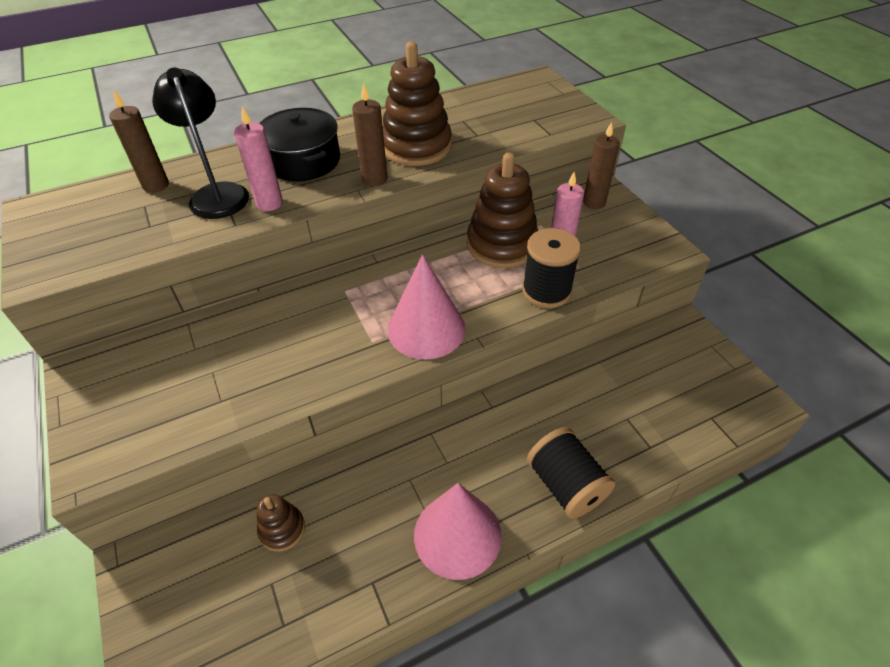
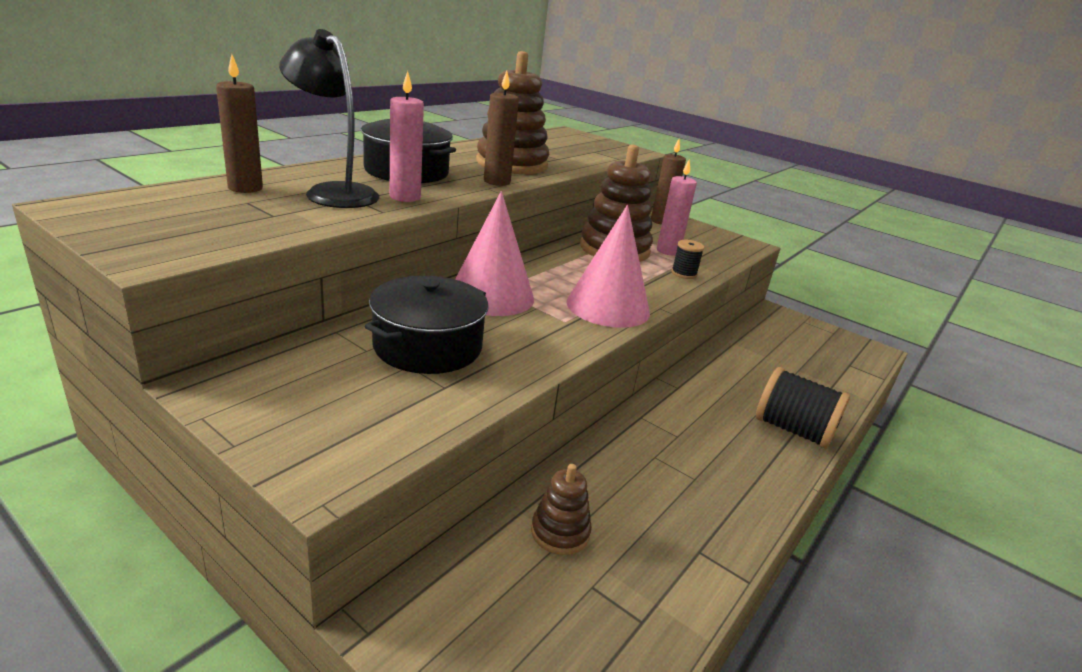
camera: 30 degrees left, 20 degrees down
pink cone [414,483,502,580] -> pink cone moved to [455,191,534,316]
black spool [522,228,581,308] -> black spool [671,240,704,279], size x0.53
none -> black pot [365,276,488,374]

